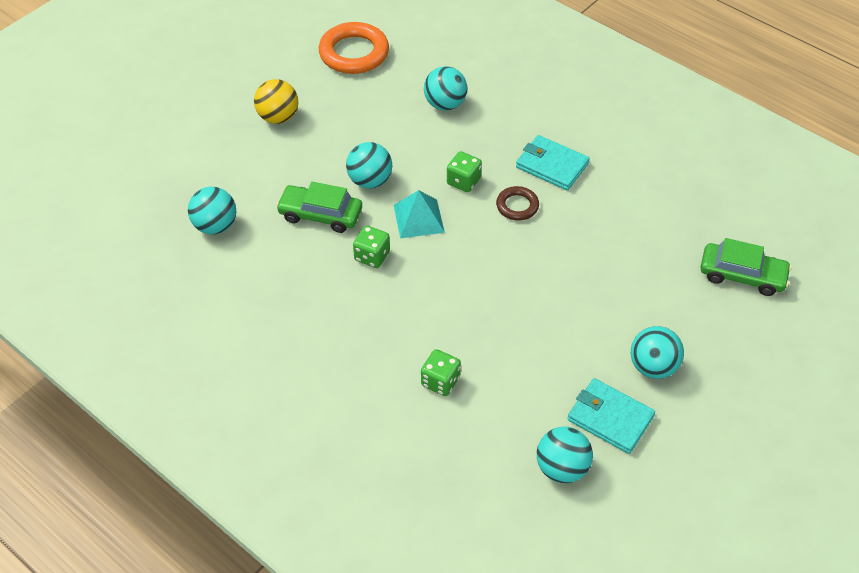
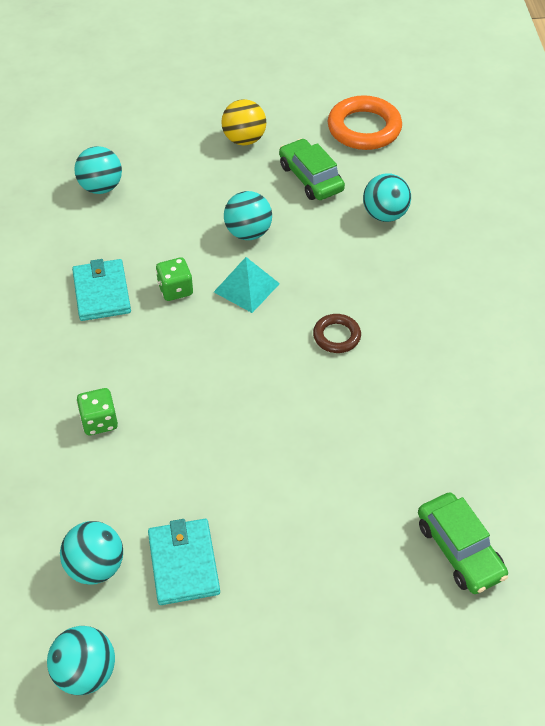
camera: 45 degrees right, 0 degrees up
green car [276,182,362,233] -> green car moved to [279,139,345,200]
green dice [447,151,482,192] -> none
turquoise wallet [516,135,590,191] -> turquoise wallet moved to [72,259,131,321]
turquoise ball [631,326,684,379] -> turquoise ball moved to [47,626,115,695]

